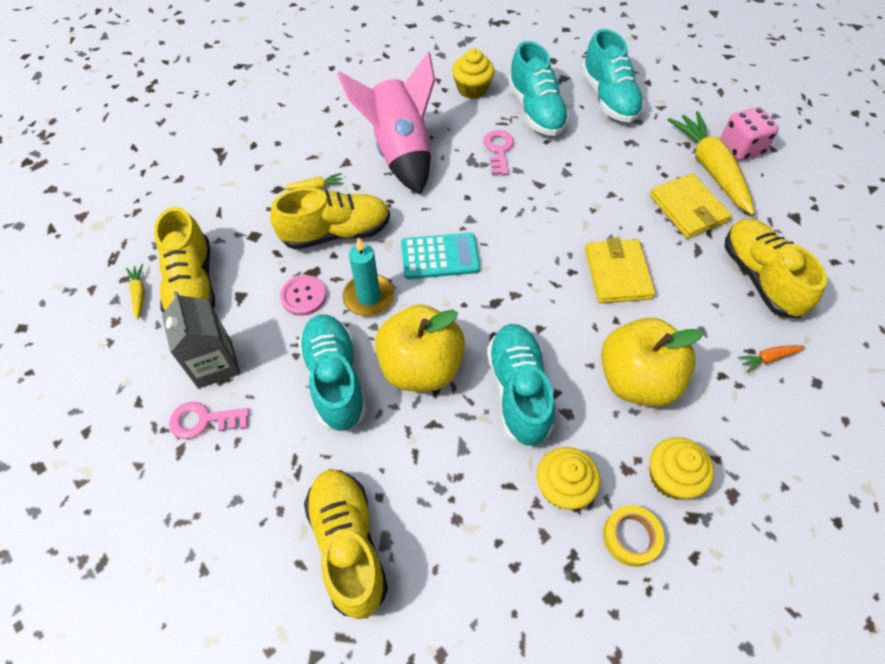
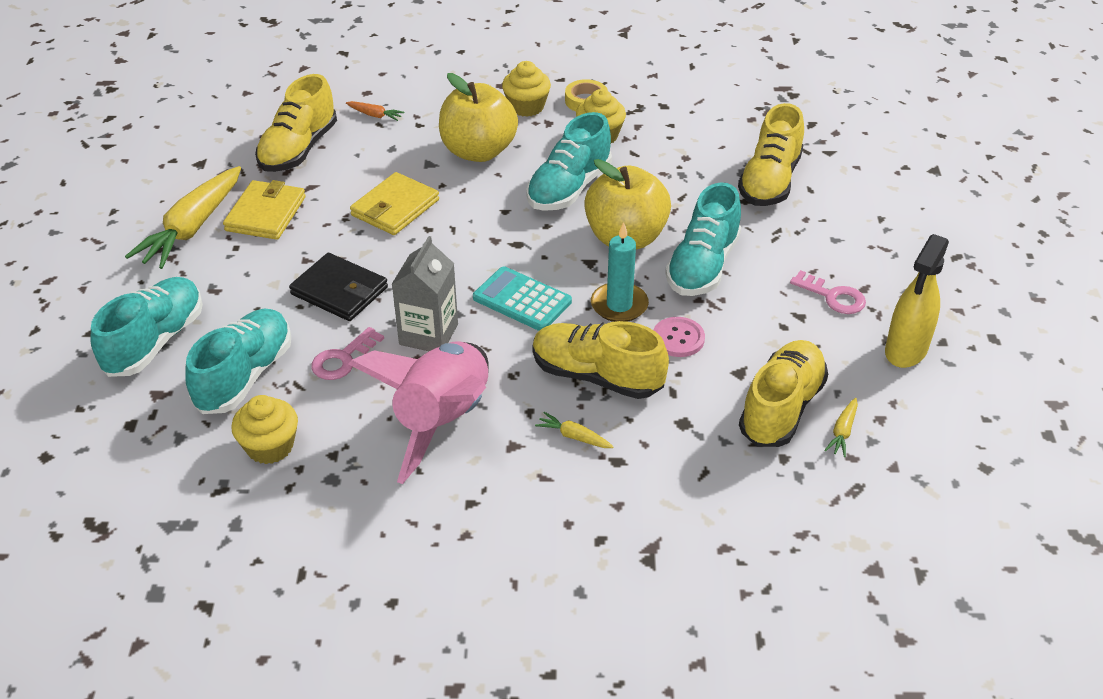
camera: 140 degrees left, 15 degrees down
grey carton [162,291,241,389] -> grey carton moved to [392,236,458,351]
pink dice [721,107,779,160] -> none
none -> black wallet [289,253,388,321]
none -> yellow spray bottle [885,234,949,368]

